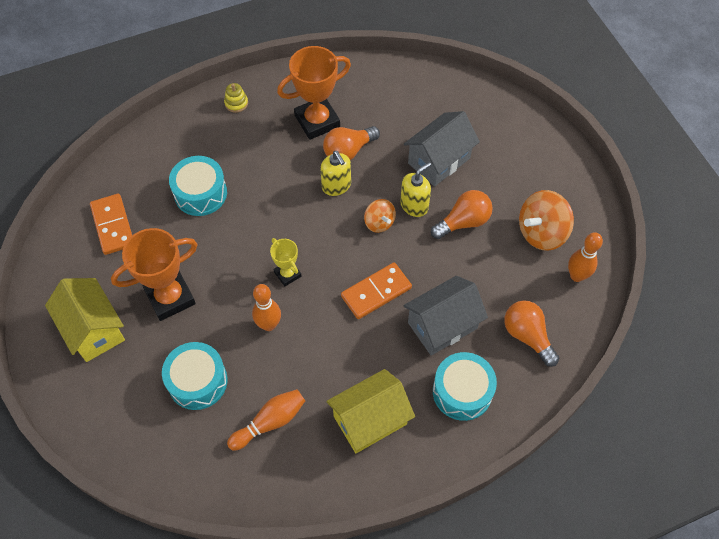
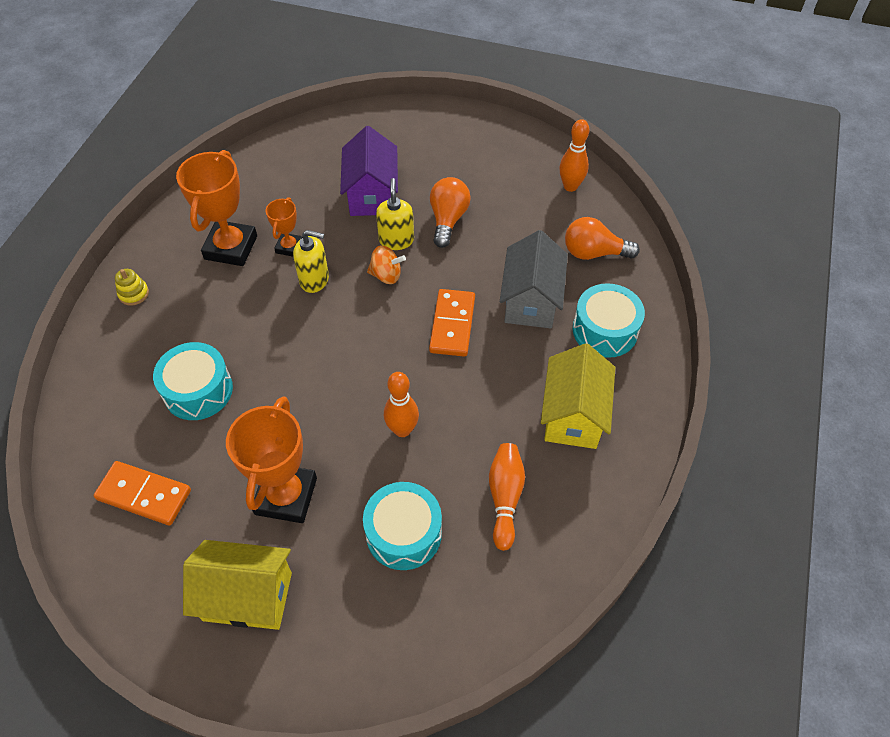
camera: 50 degrees left, 5 degrees down
yellow trophy [270,238,301,286] -> none
orange light bulb [323,126,380,160] -> orange trophy [266,197,303,257]
grey house [404,111,480,186] -> purple house [340,126,398,216]
orange spinning top [519,190,574,251] -> none

